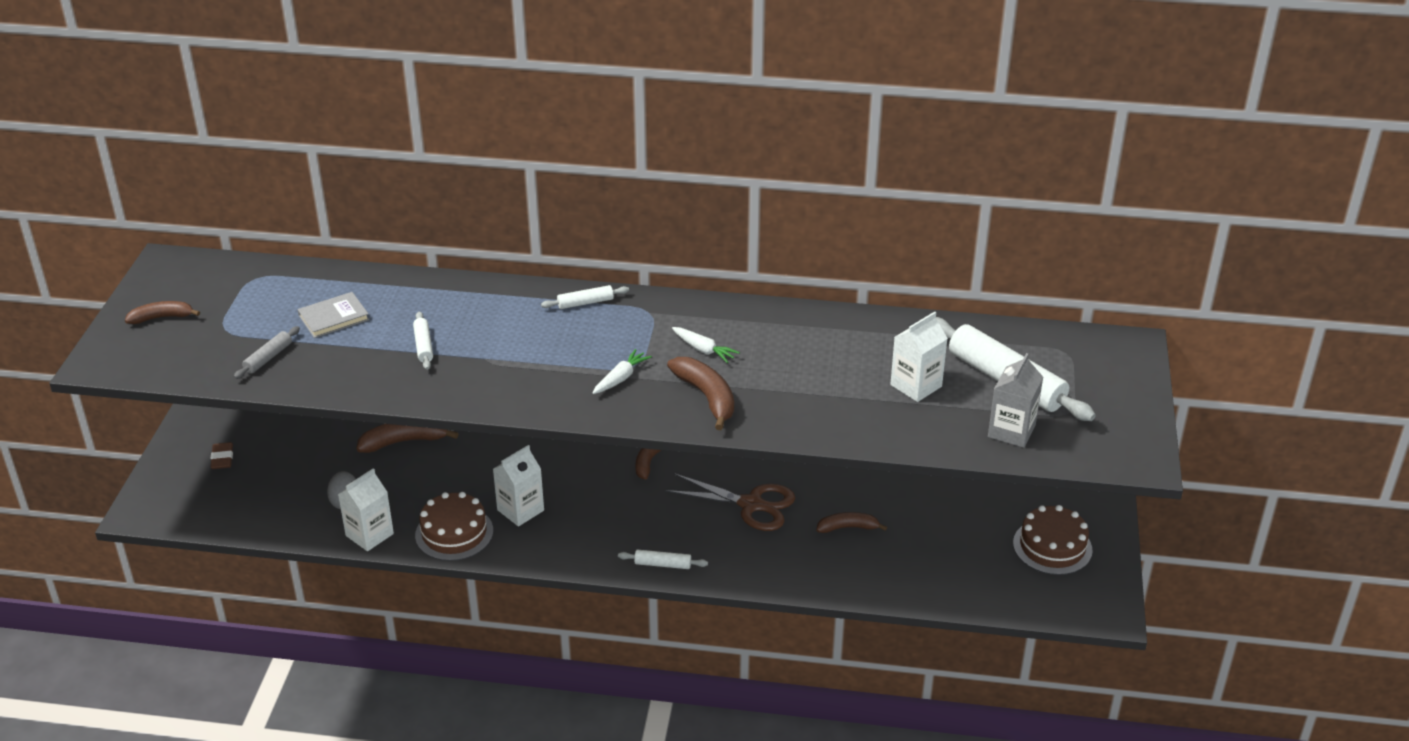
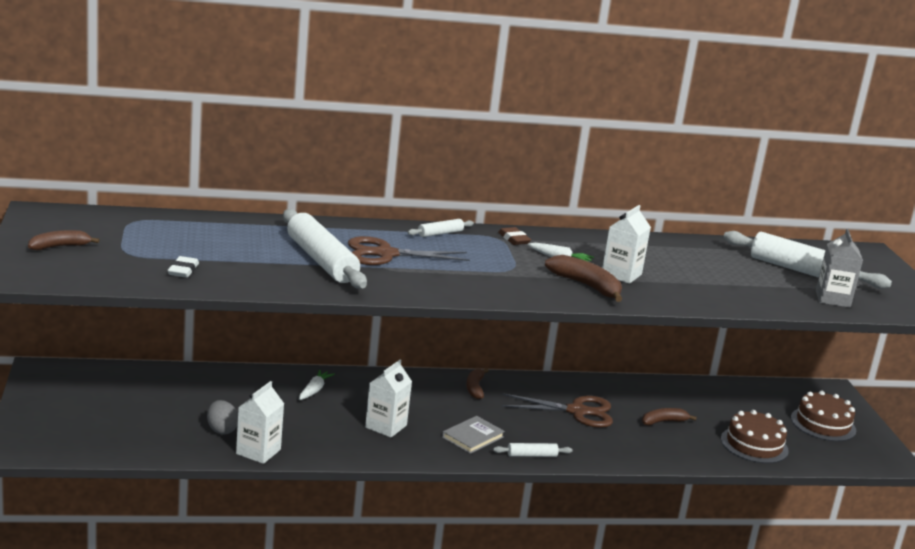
camera: 20 degrees left, 15 degrees down
brown eraser [211,442,233,469] -> brown eraser moved to [498,227,531,245]
grey rolling pin [234,326,300,379] -> white eraser [168,256,199,278]
grey book [298,292,369,338] -> grey book moved to [442,416,505,454]
brown banana [356,424,459,453] -> none
white rolling pin [413,312,433,370] -> white rolling pin [283,209,367,289], size x2.20
brown cake [415,492,493,561] -> brown cake moved to [721,410,789,463]
white carrot [593,349,652,394] -> white carrot moved to [299,370,335,400]
white carton [890,312,948,402] -> white carton moved to [602,205,651,284]
none -> brown scissors [348,236,470,265]

